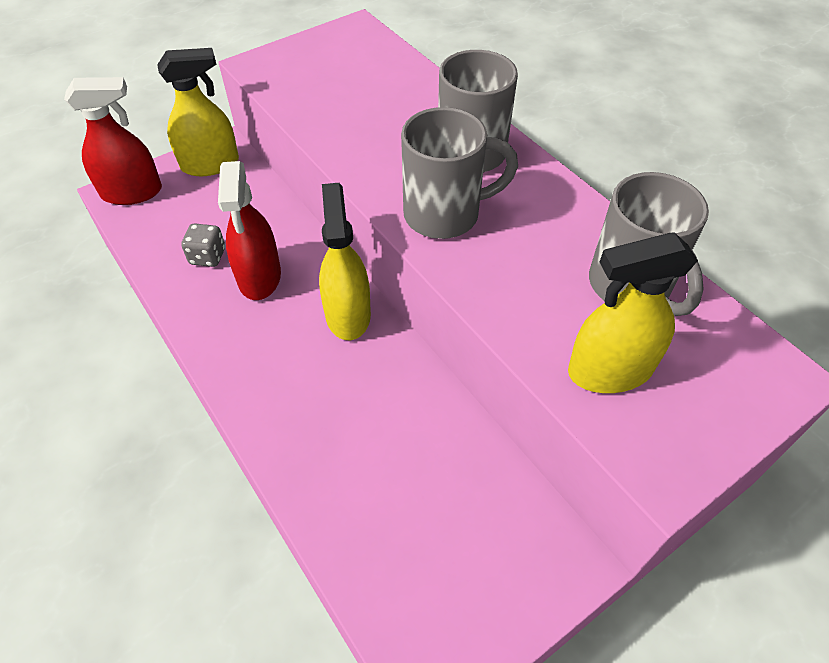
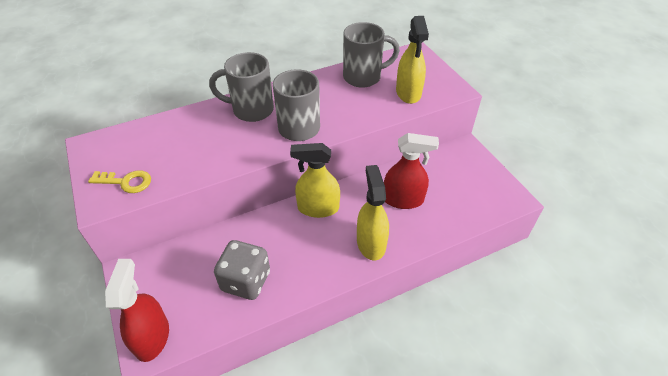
camera: 80 degrees left, 5 degrees down
yellow spray bottle [157,48,239,176] -> yellow spray bottle moved to [357,165,389,261]
grey dice [181,223,225,267] -> grey dice [214,240,270,300], size x1.80
red spray bottle [218,161,281,300] -> red spray bottle moved to [384,133,439,209]
none -> yellow key [88,170,151,193]

